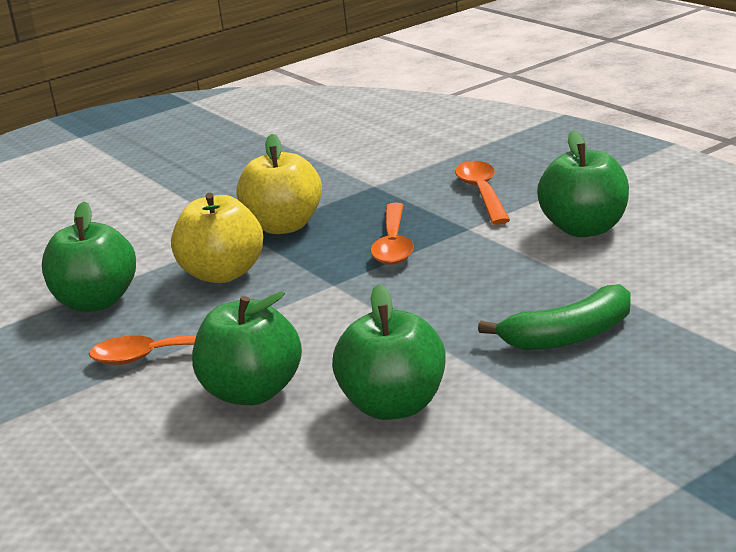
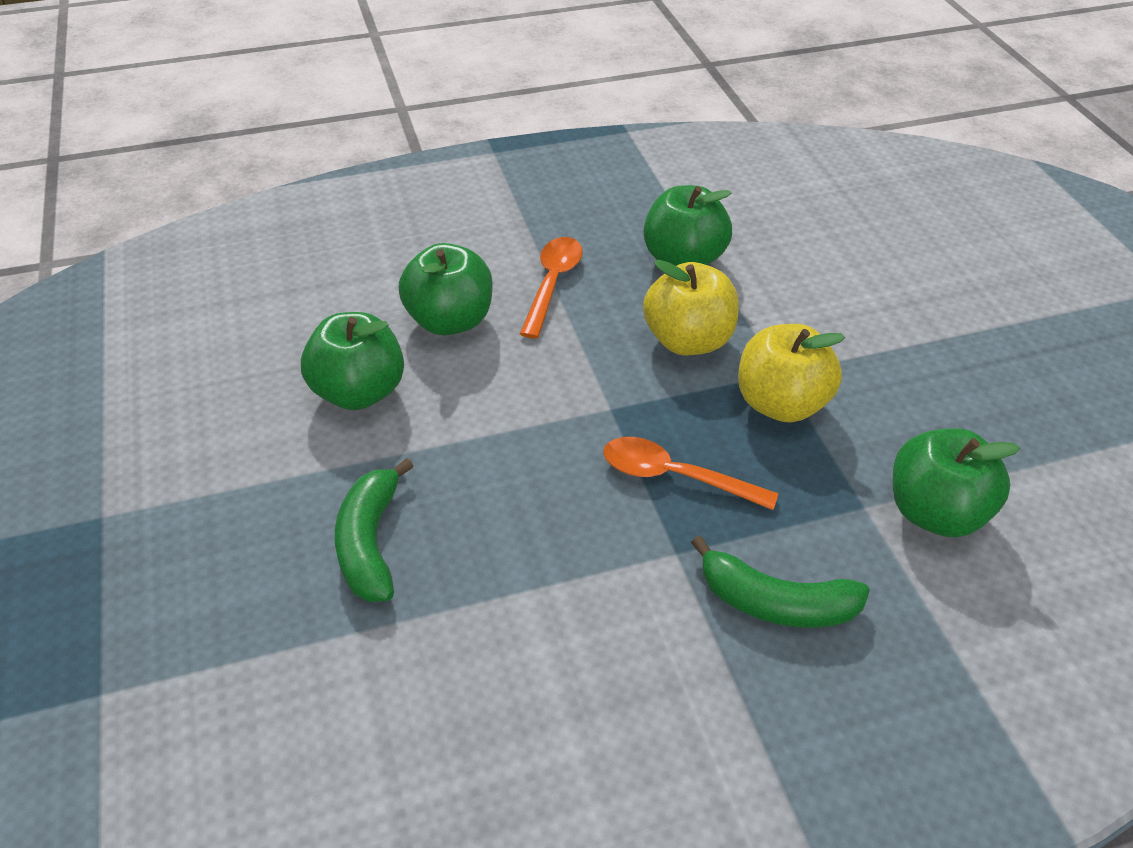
camera: 105 degrees right, 20 degrees up
orange spoon [455,161,510,225] -> green banana [691,536,870,628]
green apple [537,130,629,237] -> green apple moved to [893,428,1020,537]

